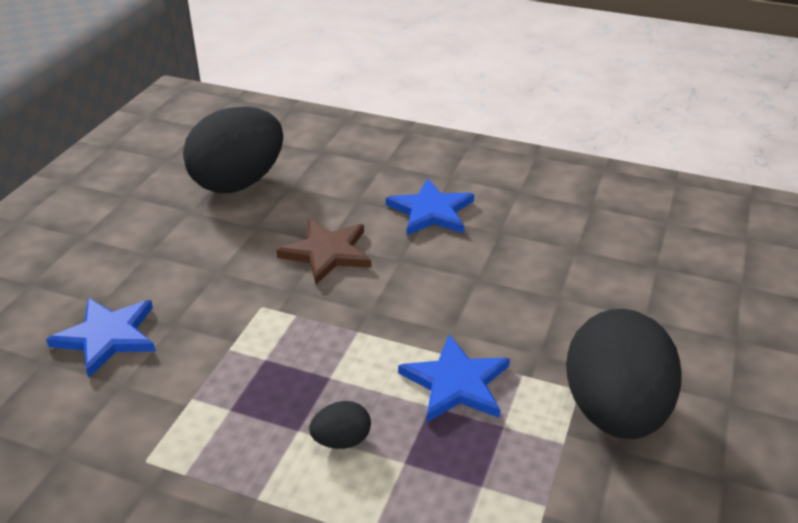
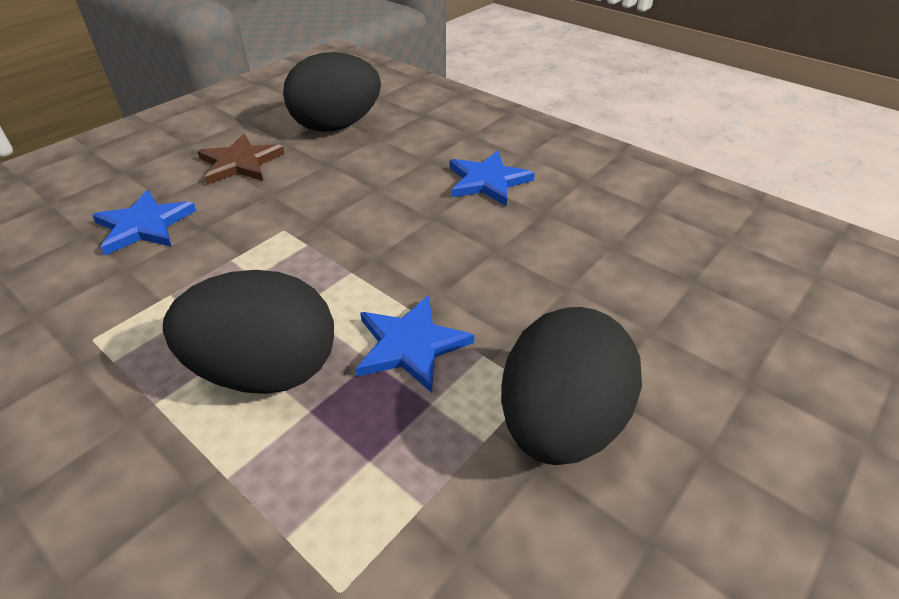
camera: 20 degrees right, 5 degrees up
brown star [276,219,372,284] -> brown star moved to [197,134,285,184]
black egg [309,401,371,449] -> black egg [163,270,334,394], size x2.42

